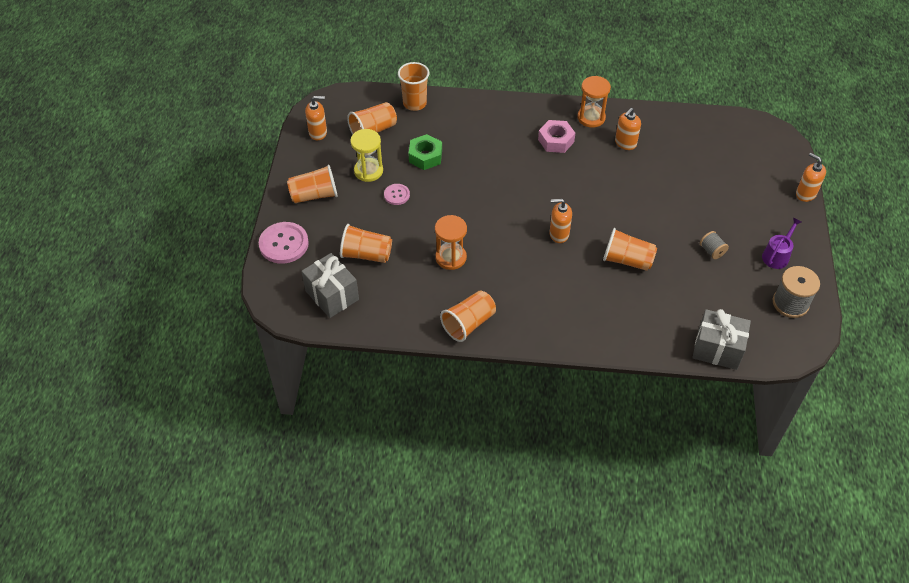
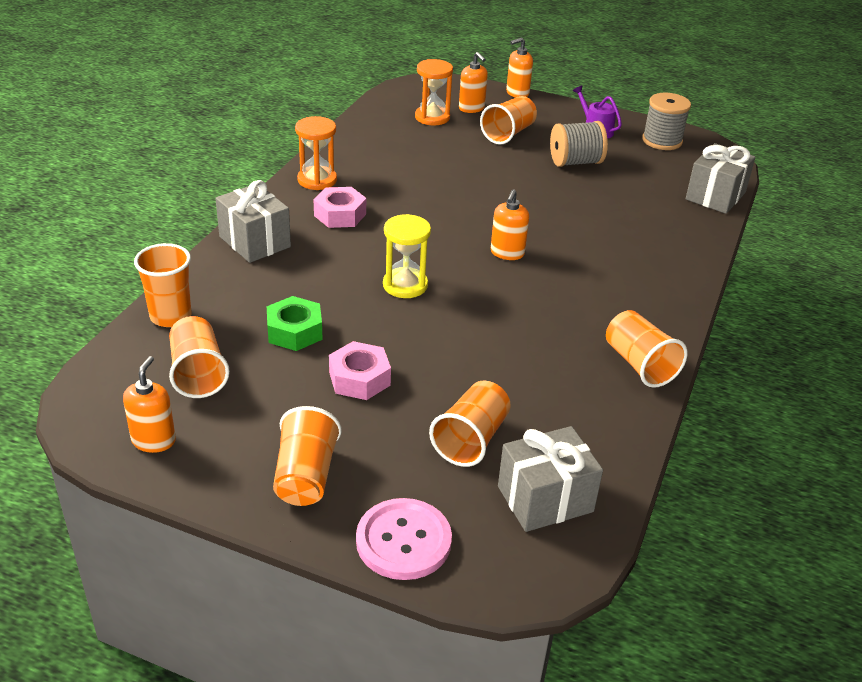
camera: 75 degrees left, 15 degrees down
yellow hourglass [350,129,383,182] -> yellow hourglass moved to [383,214,431,298]
pink button [384,184,410,205] -> pink nut [329,341,391,400]
orange hourglass [435,215,467,270] -> orange hourglass moved to [415,59,453,125]
orange cup [603,228,657,271] -> orange cup moved to [480,96,537,145]
orange soap dispenser [615,108,641,150] -> orange soap dispenser moved to [459,52,488,113]
grey spool [700,231,729,259] -> grey spool [550,121,608,167], size x1.78
none -> grey gift [215,180,291,263]

